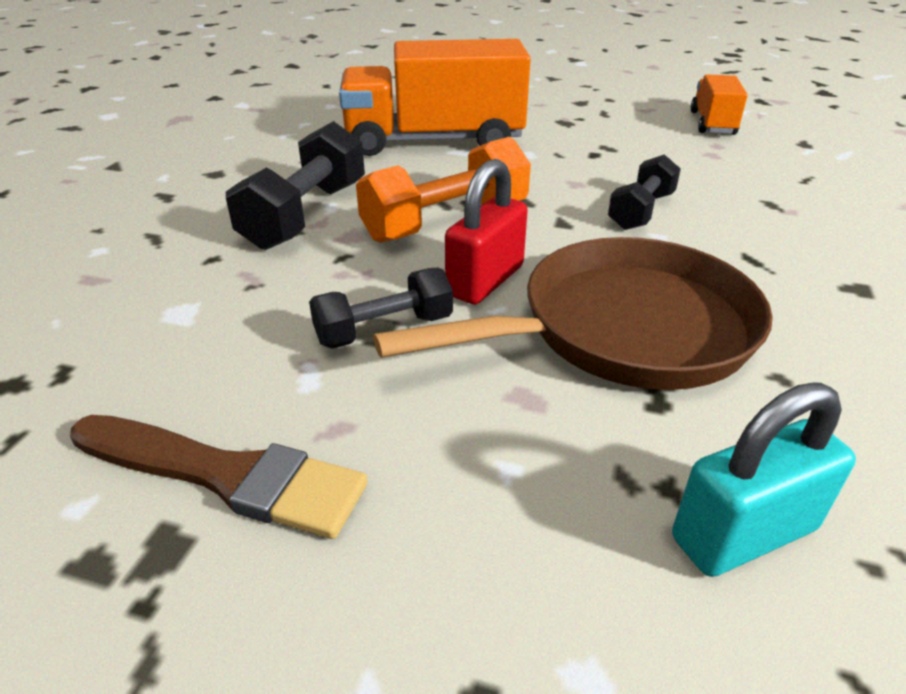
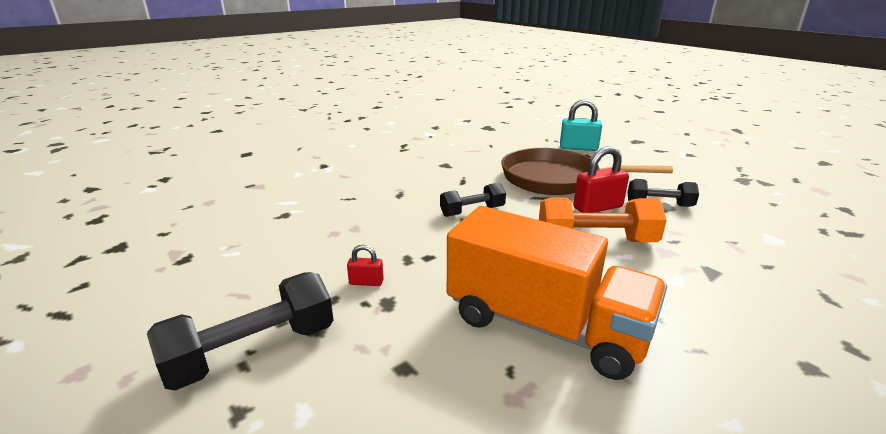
camera: 145 degrees left, 10 degrees down
brown brush [70,415,368,539] -> none
black dumbbell [226,121,365,250] -> black dumbbell moved to [147,272,334,391]
orange truck [691,74,748,135] -> none
none -> red padlock [347,245,384,286]

